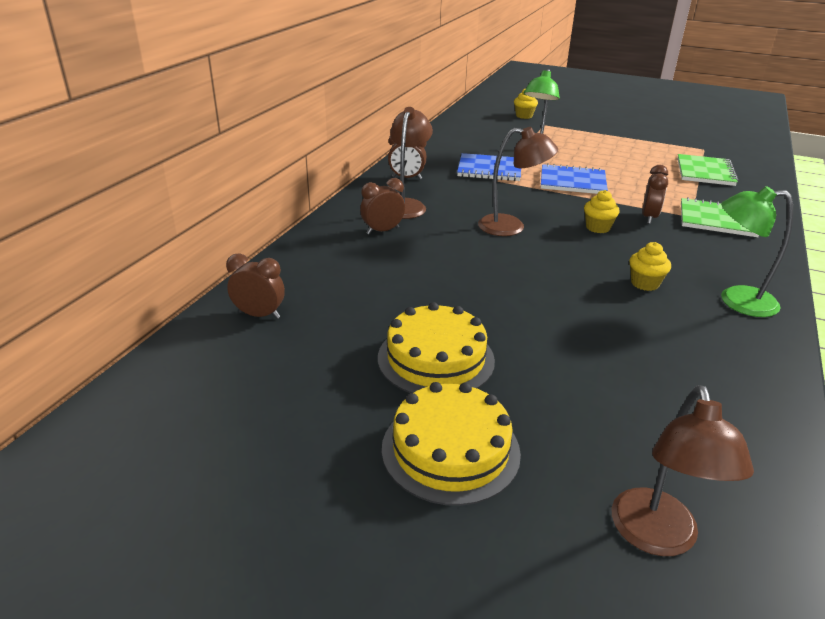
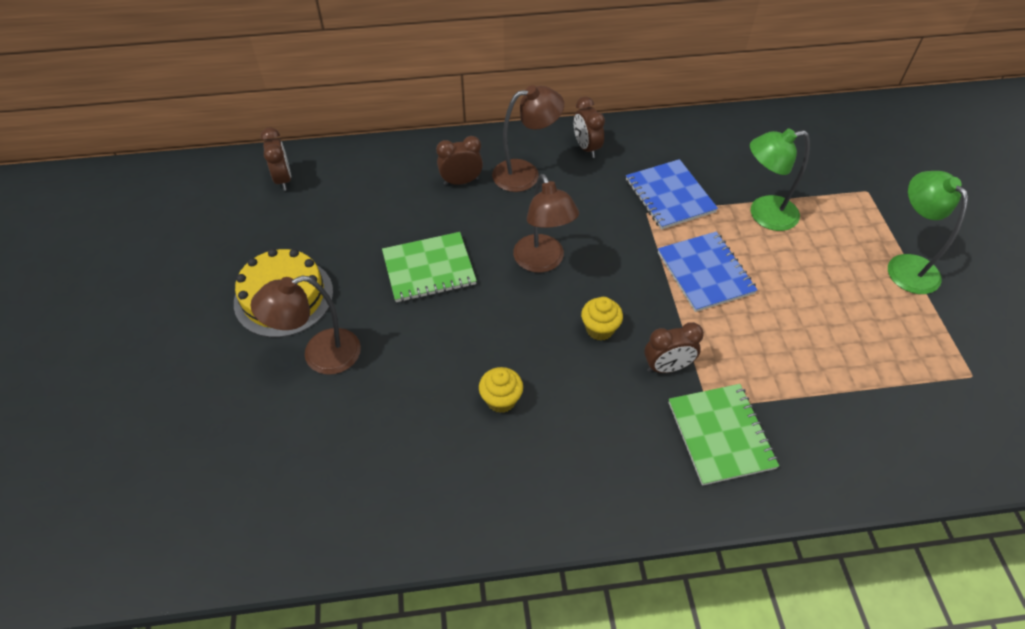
camera: 60 degrees right, 20 degrees up
brown clock [360,178,405,235] -> brown clock turned 45 degrees counterclockwise [436,136,483,185]
yellow cake [382,382,521,506] -> none
yellow cupcake [514,89,538,119] -> none
brown lamp [612,385,754,556] -> brown lamp moved to [250,275,361,375]
green notebook [677,154,738,186] -> green notebook moved to [382,232,477,302]
green lamp [721,186,793,317] -> green lamp moved to [888,171,968,294]

